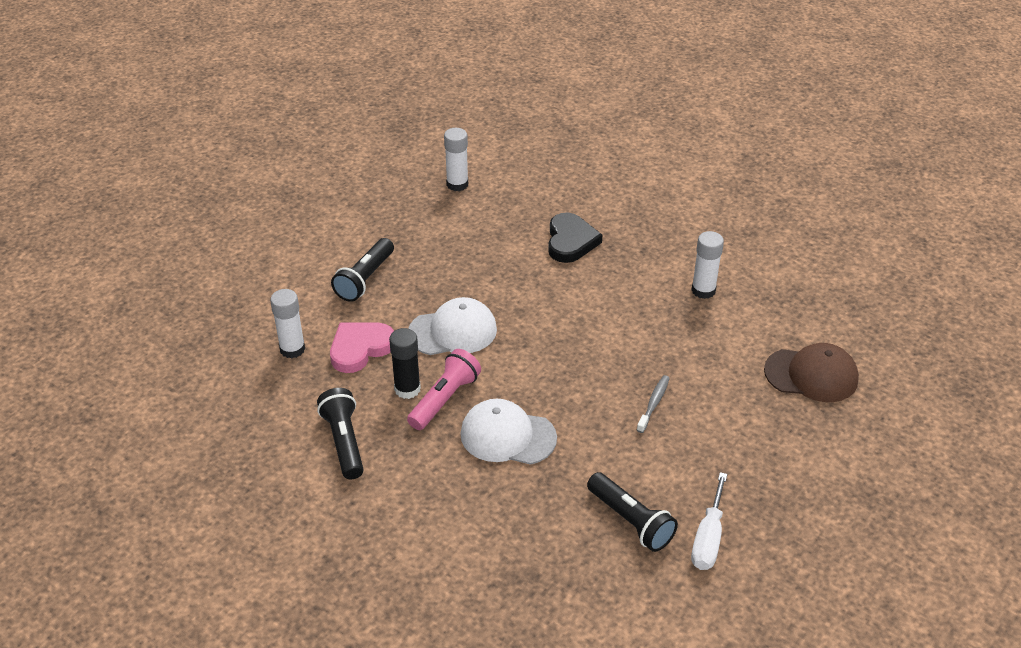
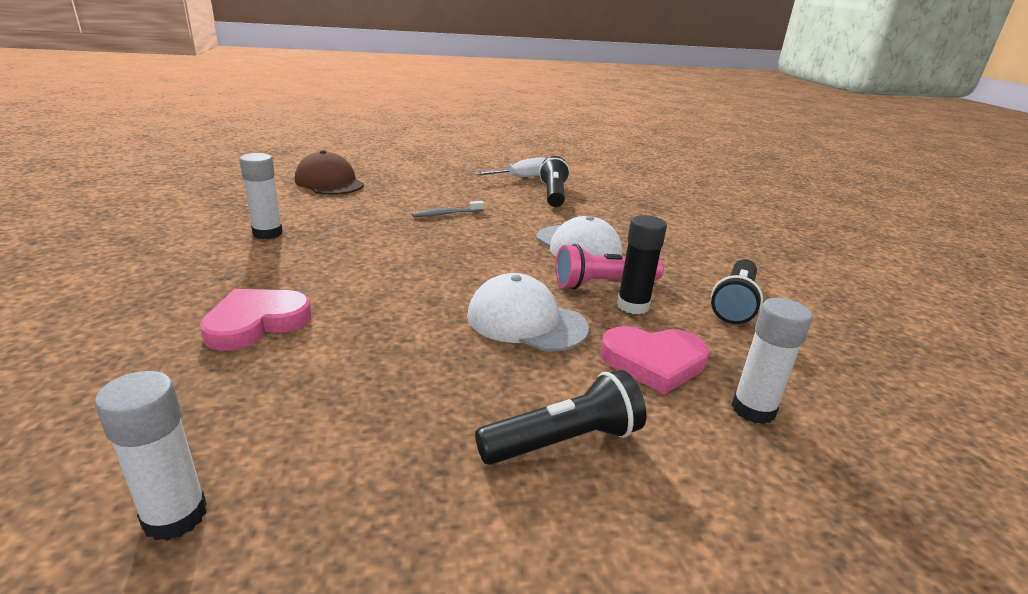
camera: 140 degrees left, 15 degrees down
black heart [548,213,602,263] -> pink heart [200,289,312,351]

